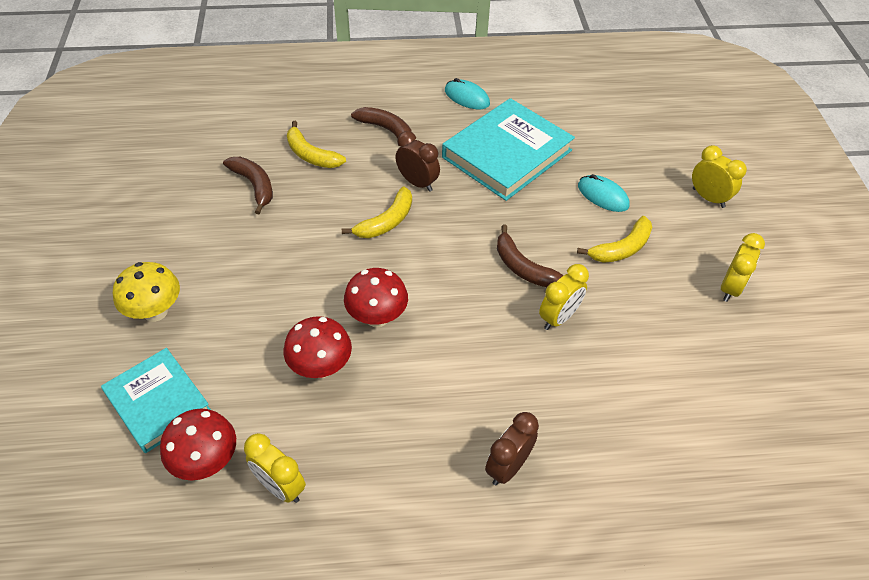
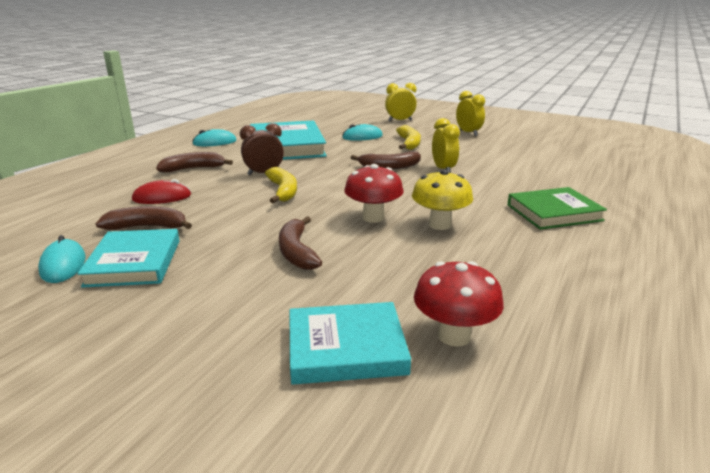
camera: 55 degrees left, 25 degrees down
yellow mushroom [113,262,180,322] -> yellow mushroom moved to [412,170,473,230]
yellow clock [244,433,306,503] -> none
red mushroom [284,316,352,378] -> none
yellow banana [287,121,346,168] -> red mouse [132,179,191,204]
brown clock [485,412,539,485] -> green book [507,187,607,230]
none -> turquoise mouse [38,235,86,283]
none -> turquoise book [77,229,180,288]
none -> brown banana [279,216,322,270]

